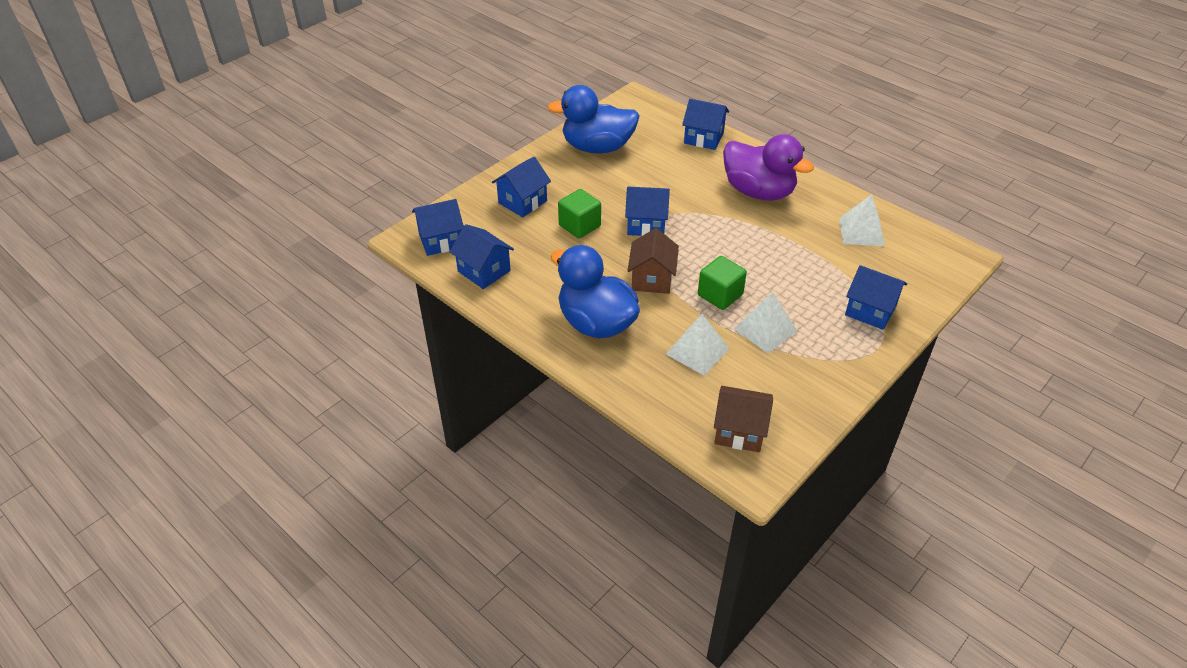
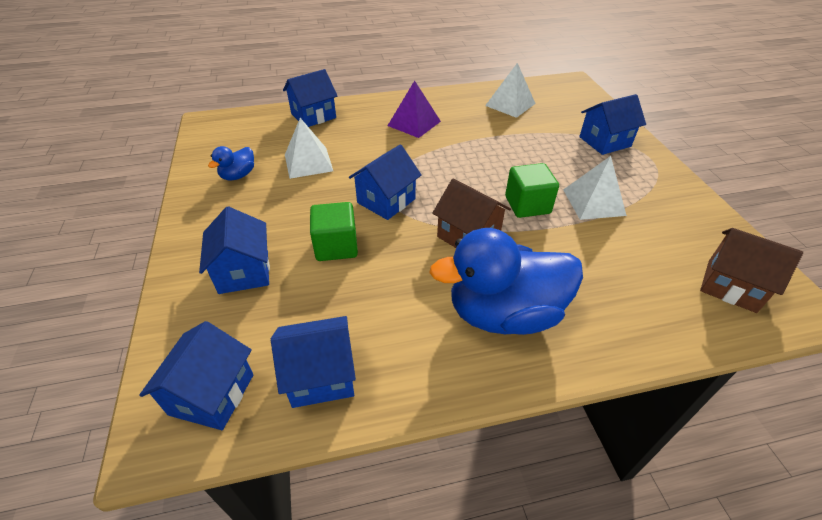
camera: 55 degrees left, 0 degrees up
blue duck [547,85,640,154] -> blue duck [208,146,254,180], size x0.45
white pyramid [666,314,730,375] -> white pyramid moved to [285,118,333,179]
brown house [714,386,773,452] -> brown house turned 75 degrees clockwise [700,228,803,313]
purple duck [723,134,814,200] -> purple pyramid [388,80,441,138]

